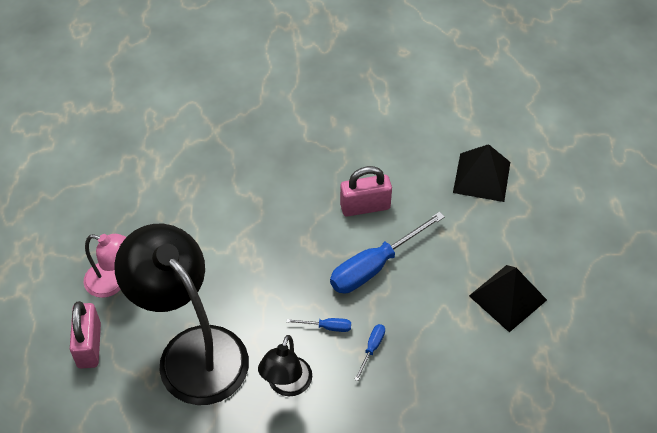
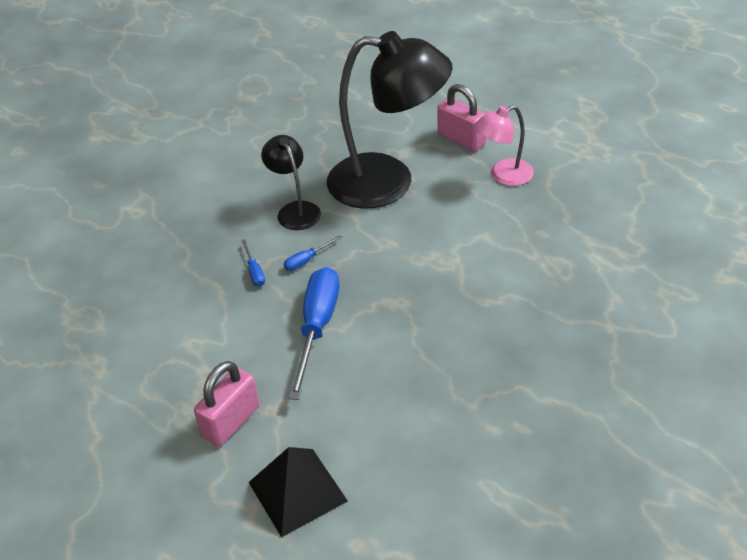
camera: 140 degrees right, 10 degrees down
pink padlock [340,166,392,216] -> pink padlock moved to [194,361,260,447]
black pyramid [469,265,547,332] -> none

